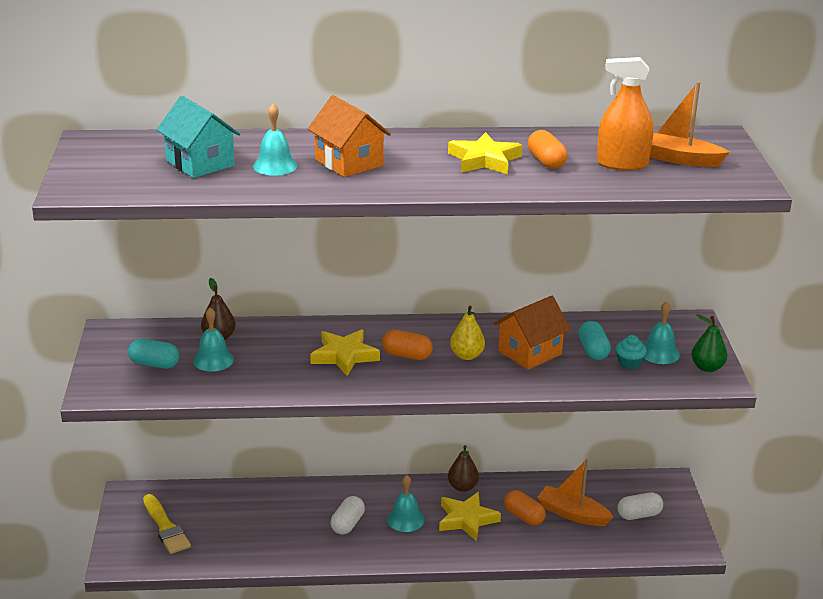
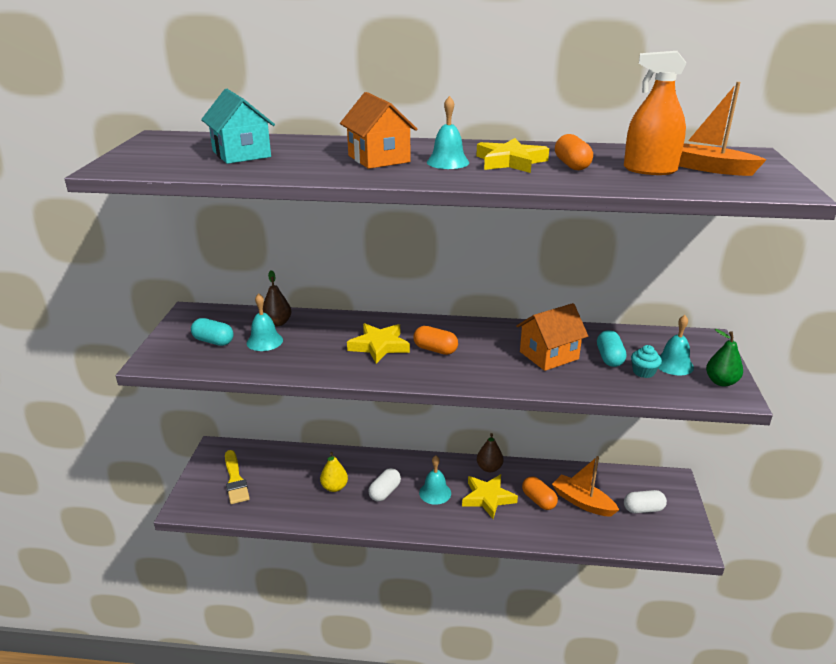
camera: 10 degrees right, 0 degrees up
turquoise bell [253,104,298,176] -> turquoise bell moved to [427,96,469,169]
yellow pear [450,306,485,360] -> yellow pear moved to [320,452,348,492]

